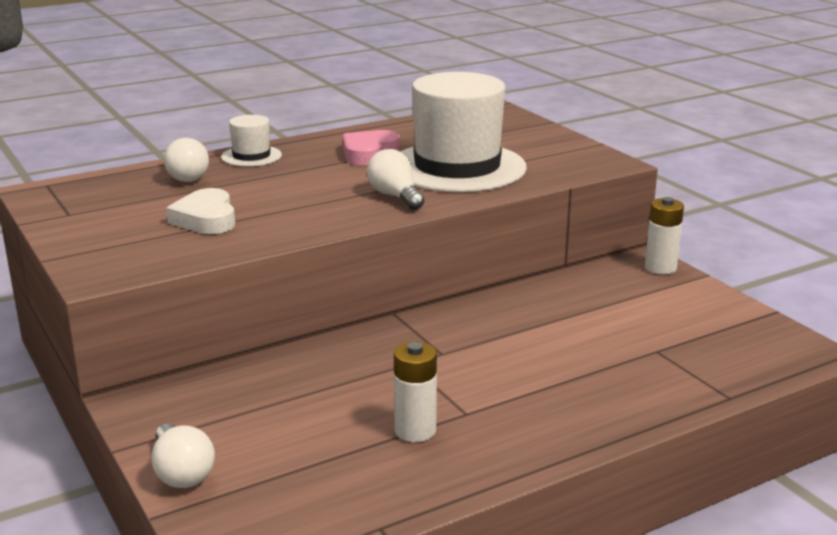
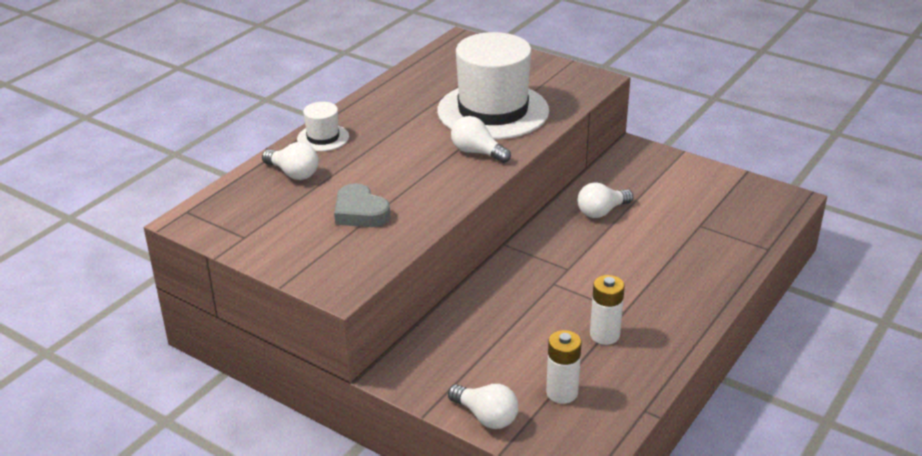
camera: 25 degrees left, 10 degrees up
white heart [166,188,235,234] -> grey heart [334,183,390,227]
pink heart [343,130,400,165] -> none
white battery [645,197,684,274] -> white battery moved to [546,330,582,404]
none -> white light bulb [578,182,633,218]

